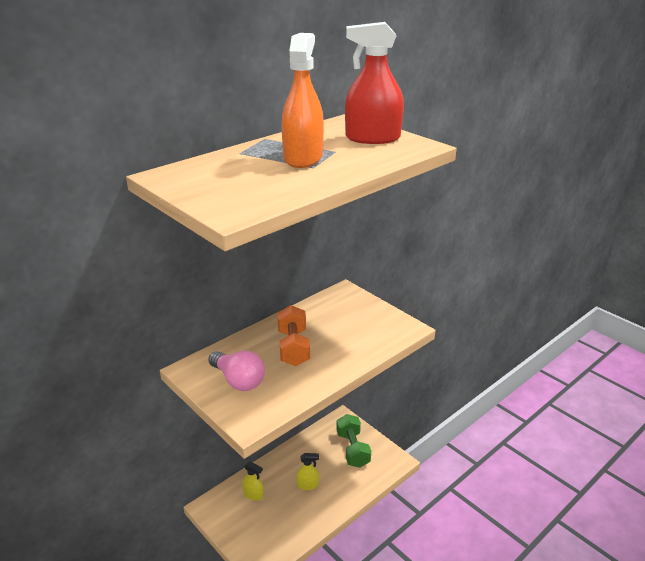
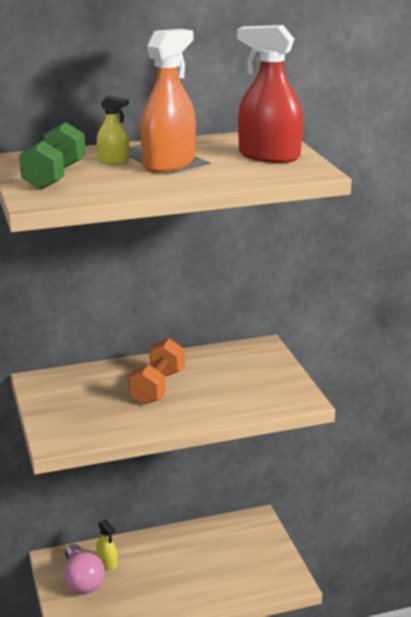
camera: 25 degrees right, 5 degrees down
pink light bulb [208,351,265,391] -> pink light bulb moved to [64,544,105,594]
yellow spray bottle [296,453,319,490] -> yellow spray bottle moved to [97,95,129,164]
green dumbbell [336,414,371,468] -> green dumbbell moved to [19,122,86,190]

